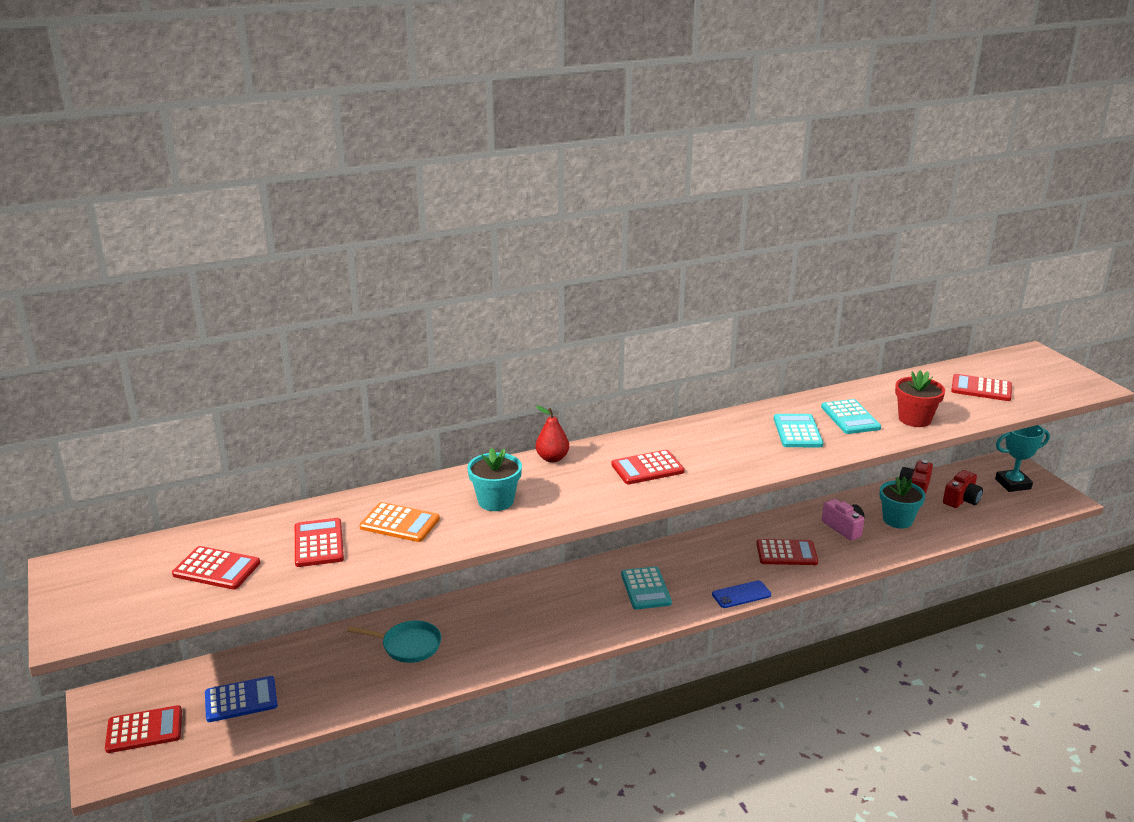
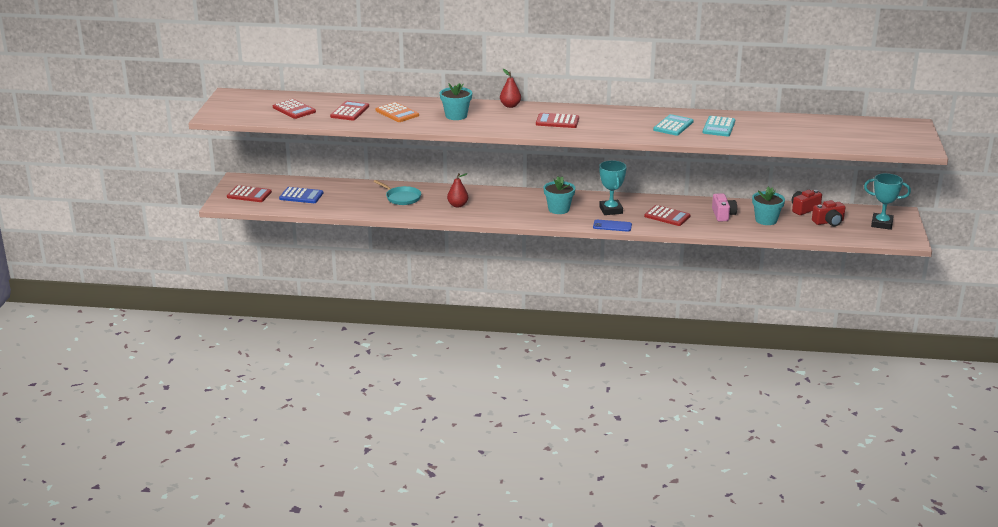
camera: 30 degrees right, 0 degrees up
turquoise calculator [621,566,672,609] -> turquoise flower pot [543,176,575,214]
red flower pot [895,370,945,427] -> none
red calculator [951,374,1012,401] -> none
none -> red pear [447,173,468,208]
none -> turquoise trophy [599,160,627,215]

